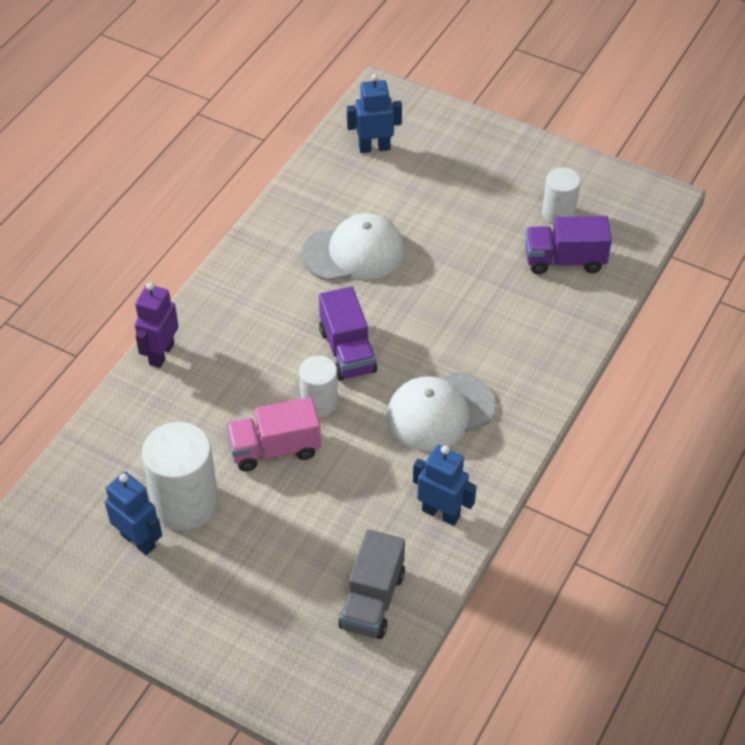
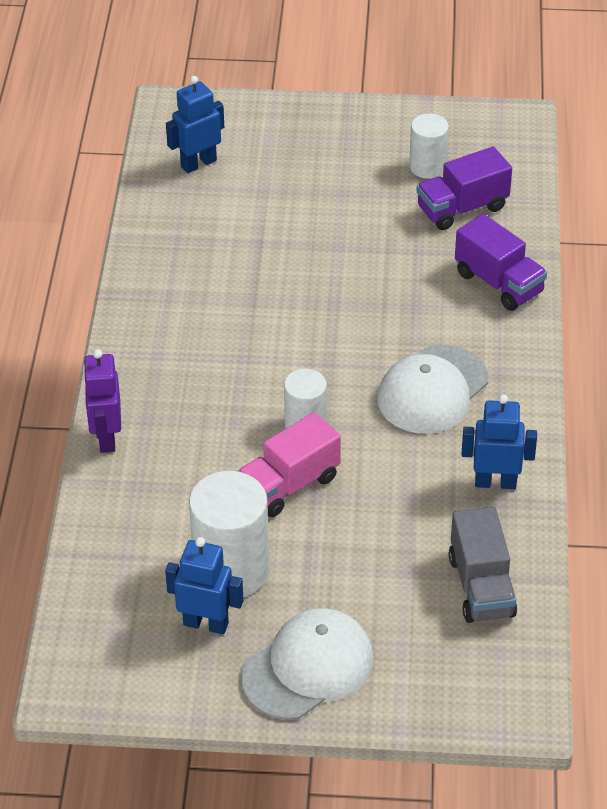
camera: 25 degrees left, 5 degrees down
white cap [302,213,405,281] -> white cap moved to [241,609,373,720]
purple truck [319,286,377,381] -> purple truck moved to [455,214,547,311]

